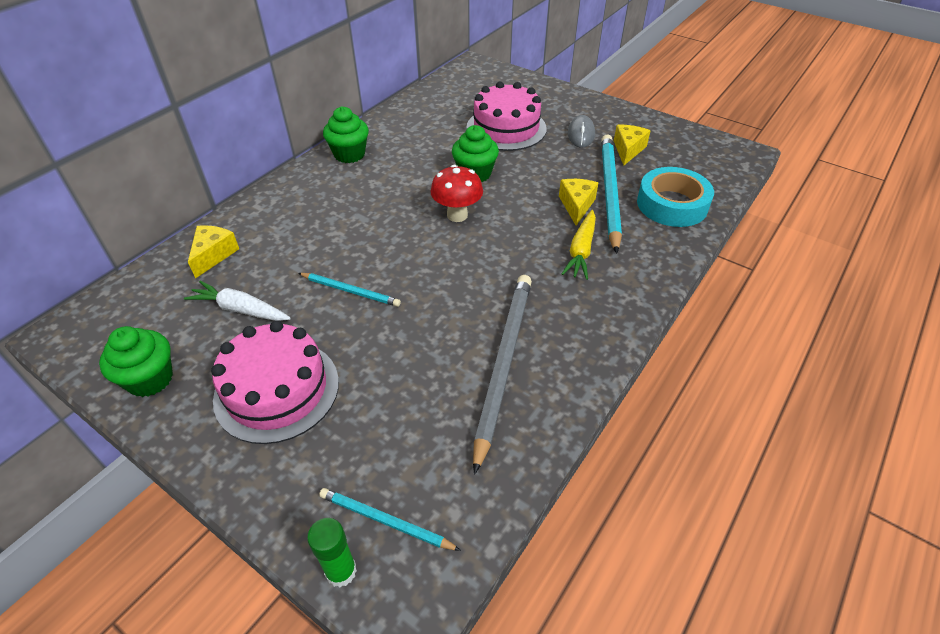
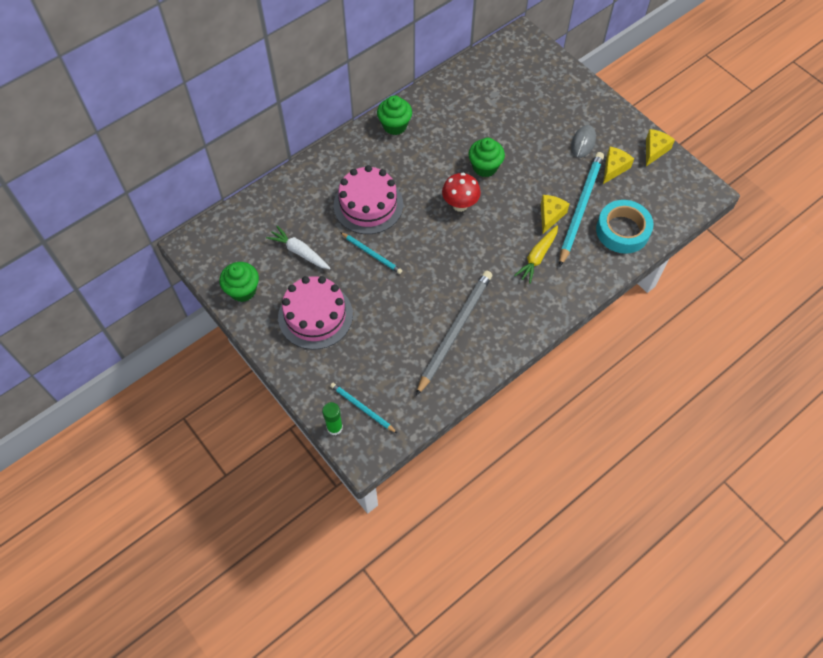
camera: 15 degrees right, 15 degrees up
yellow cheese [188,225,239,279] -> yellow cheese moved to [646,129,675,166]
pink cake [466,82,547,151] -> pink cake moved to [334,165,403,234]

